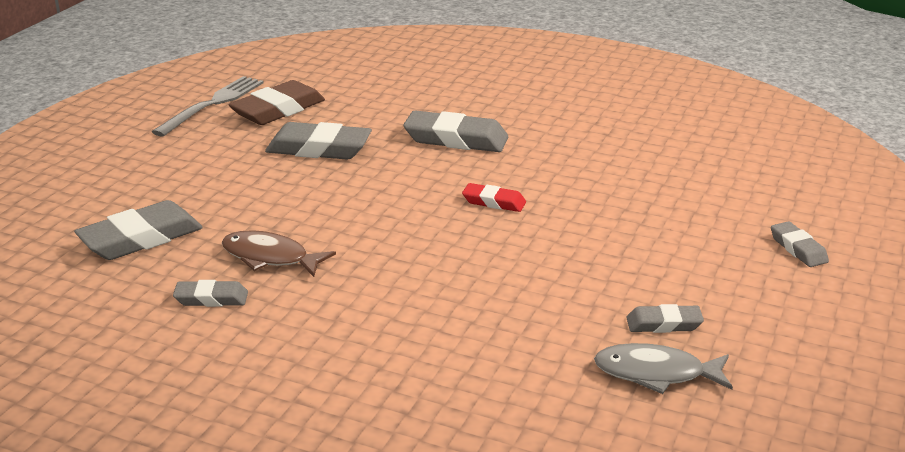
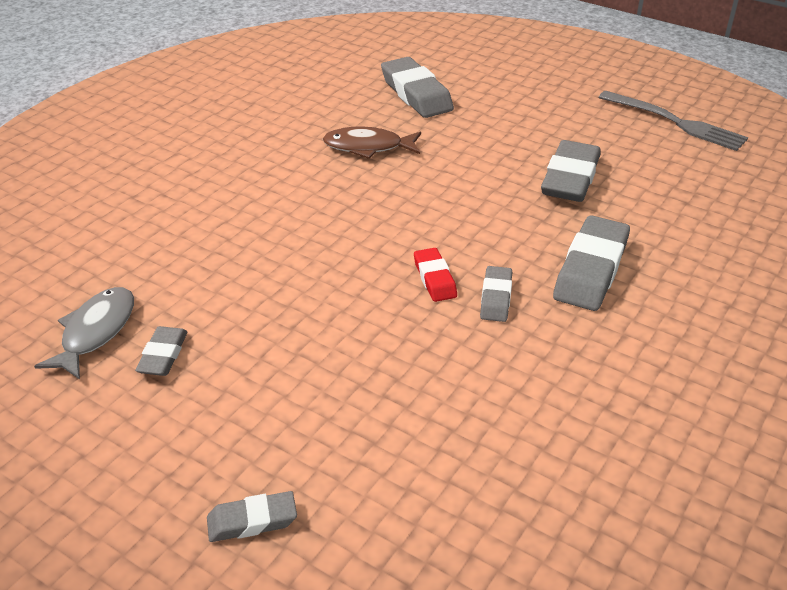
camera: 100 degrees right, 10 degrees up
grey eraser [173,280,248,307] -> grey eraser moved to [480,266,512,322]
brown fish [222,230,336,277] -> brown fish turned 120 degrees counterclockwise [323,127,421,159]
brown eraser [229,80,325,125] -> none
red eraser [462,183,526,212] -> red eraser turned 45 degrees counterclockwise [414,248,457,302]

